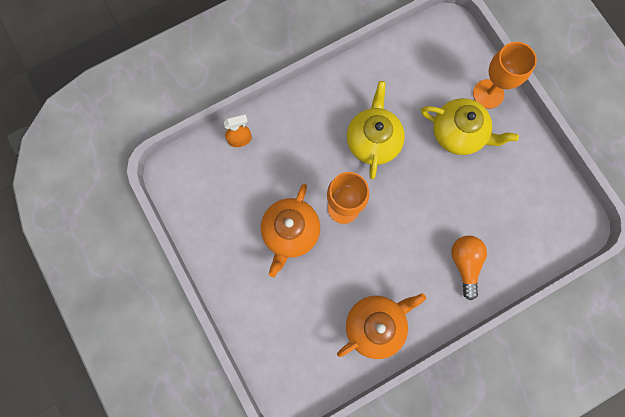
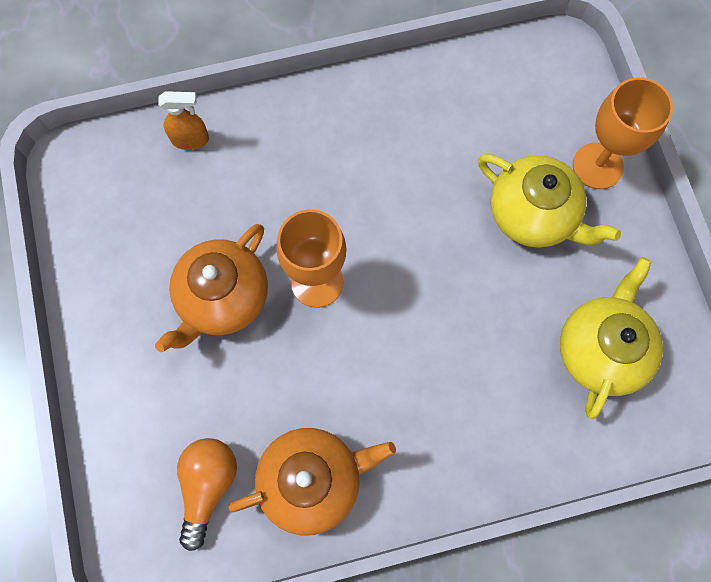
camera: 15 degrees right, 5 degrees down
yellow teapot [347,81,405,179] -> yellow teapot moved to [560,257,663,419]
orange light bulb [451,236,487,300] -> orange light bulb moved to [177,438,237,551]

